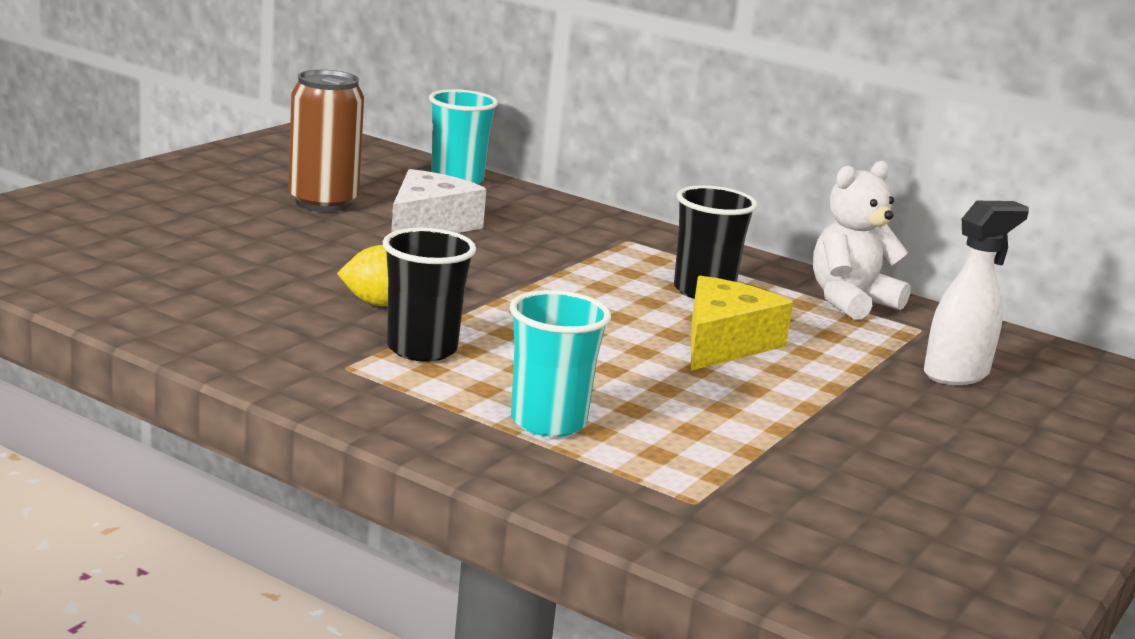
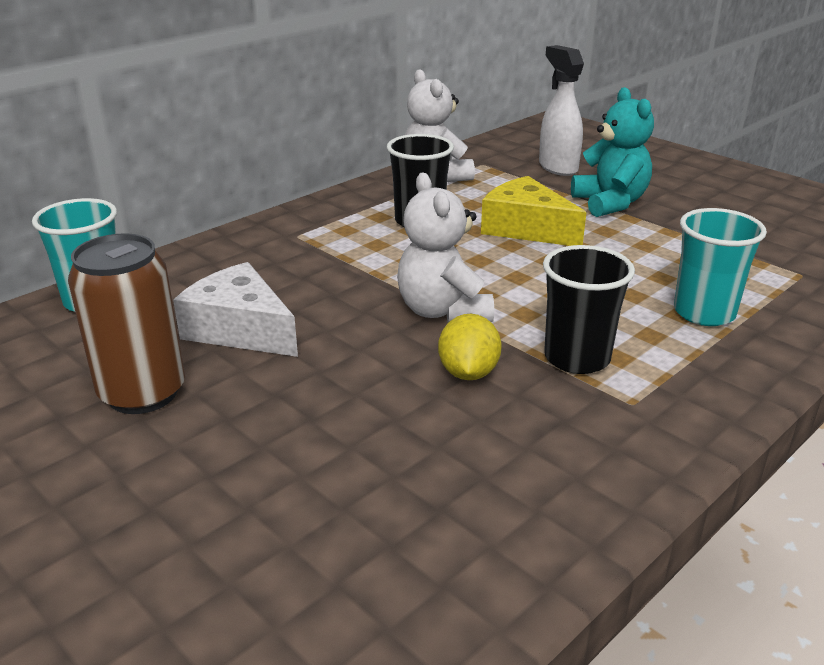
camera: 75 degrees left, 10 degrees up
none -> white teddy bear [397,173,494,323]
none -> turquoise teddy bear [571,87,654,217]

